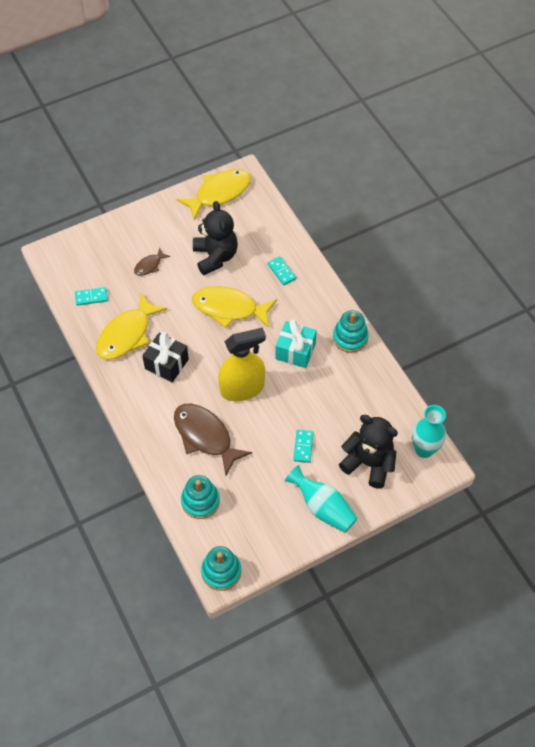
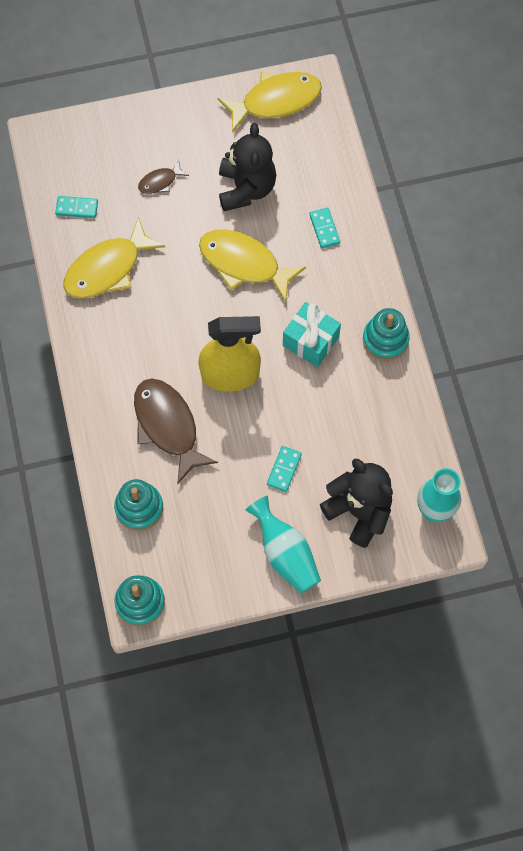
camera: 15 degrees right, 10 degrees up
black gift [142,332,189,382] -> none

